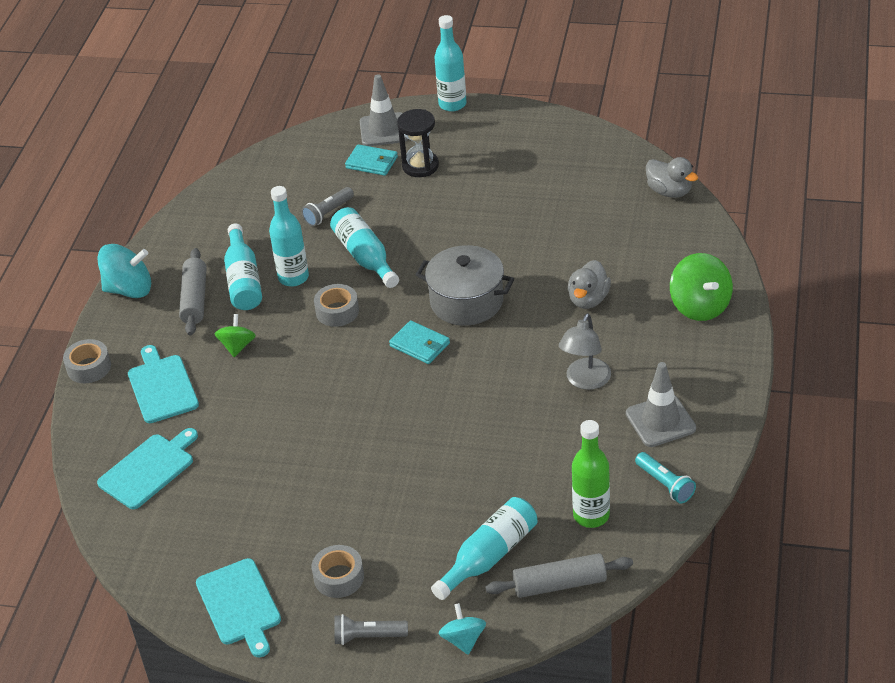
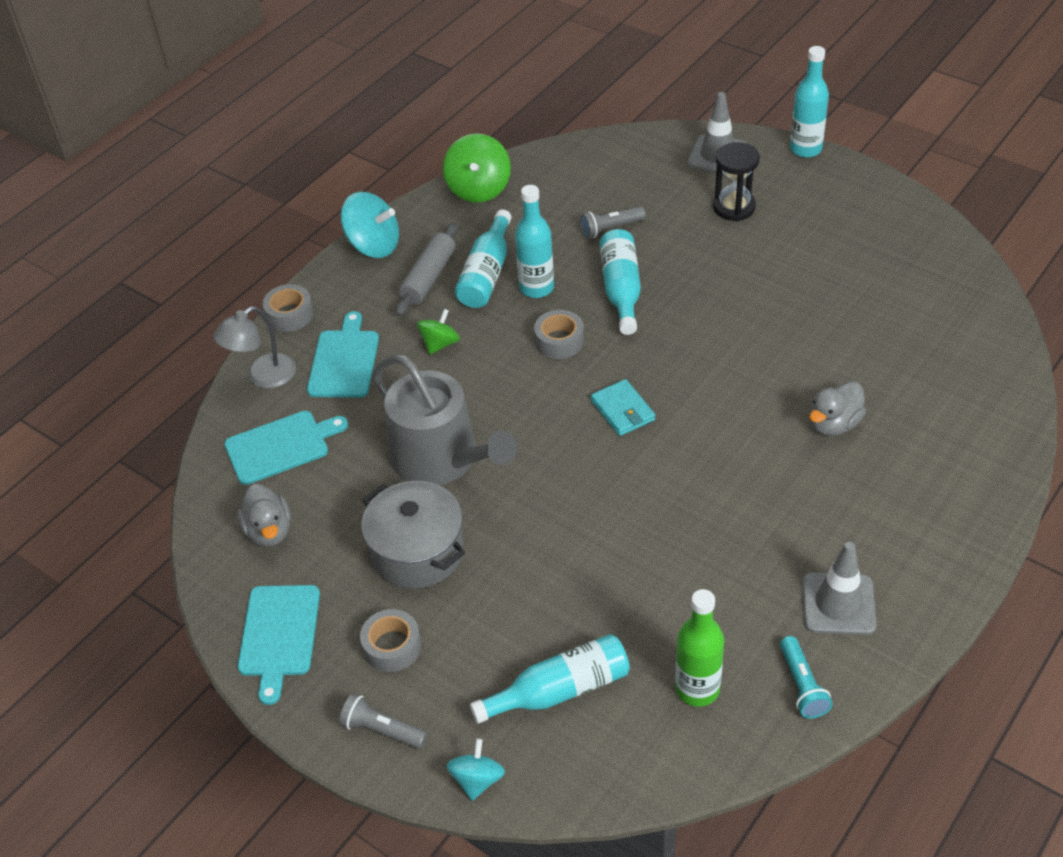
camera: 25 degrees right, 5 degrees up
turquoise wallet [345,144,398,176] -> none
grey pot [416,245,514,326] -> grey pot moved to [361,481,465,589]
grey rolling pin [485,553,633,598] -> none
grey lamp [559,313,611,390] -> grey lamp moved to [213,306,296,388]
grey duck [646,157,698,198] -> grey duck moved to [237,484,291,547]
green spinning top [670,253,733,321] -> green spinning top moved to [443,133,511,203]
none -> grey watering can [372,354,517,485]

